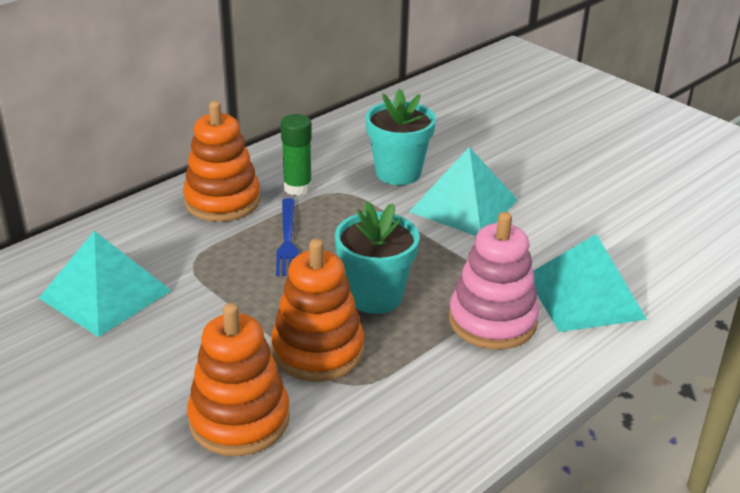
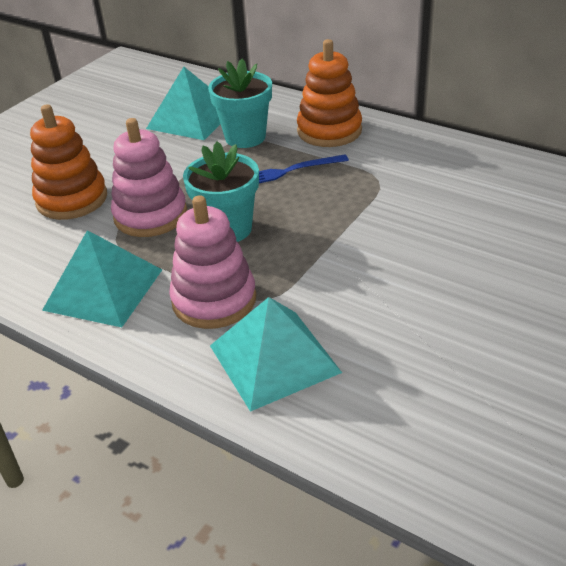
camera: 80 degrees right, 5 degrees up
orange stacking toy [271,239,364,382] -> pink stacking toy [111,118,187,237]
green glue stick [281,114,312,196] -> none
turquoise flower pot [366,89,436,185] -> turquoise flower pot moved to [208,59,272,148]
turquoise pyramid [409,147,518,236] -> turquoise pyramid moved to [42,230,162,327]

